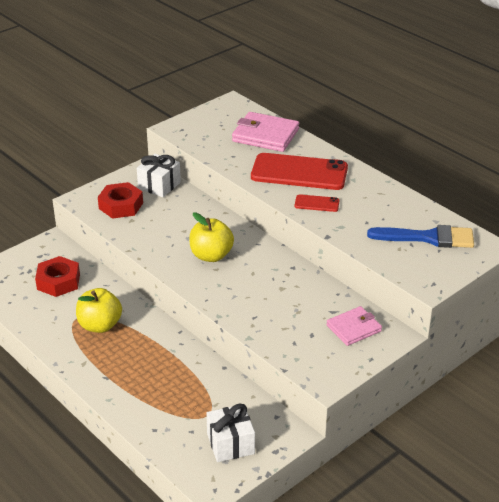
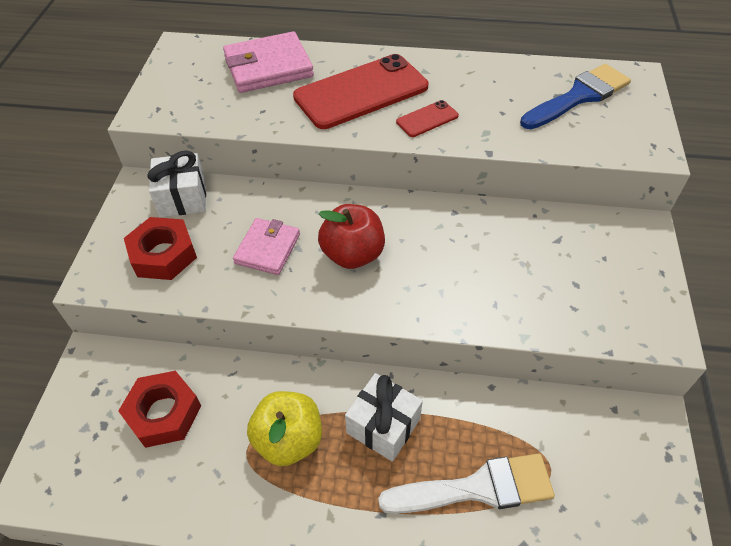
camera: 40 degrees left, 15 degrees up
yellow apple [189,212,234,262] -> red apple [318,204,385,269]
white gift [206,403,255,462] -> white gift moved to [345,373,423,462]
pink wallet [326,306,382,346] -> pink wallet moved to [233,218,300,275]
none -> white brush [378,453,555,514]

